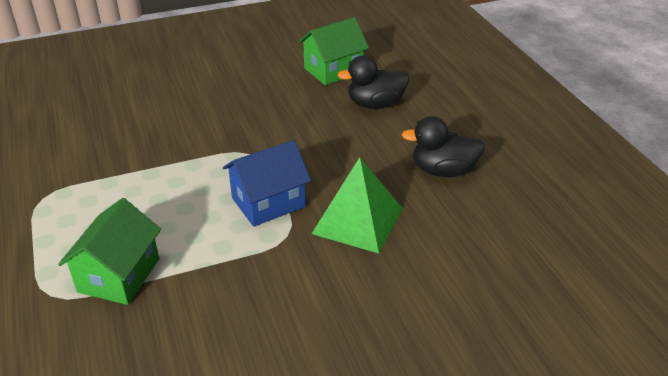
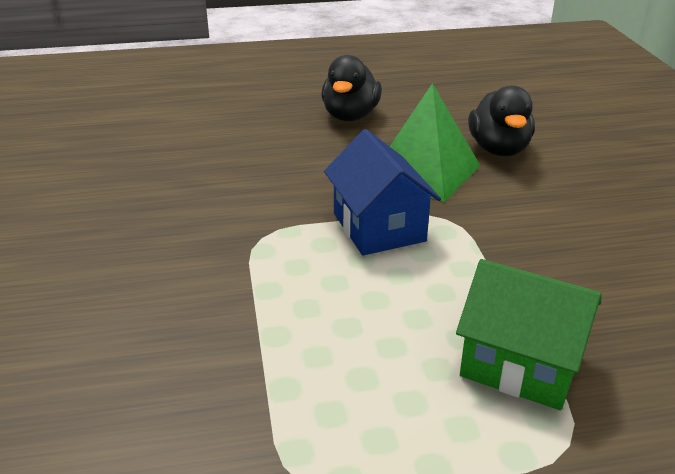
camera: 80 degrees left, 5 degrees down
green house [299,17,369,85] -> none
black duck [337,56,409,109] -> black duck moved to [468,85,535,156]

